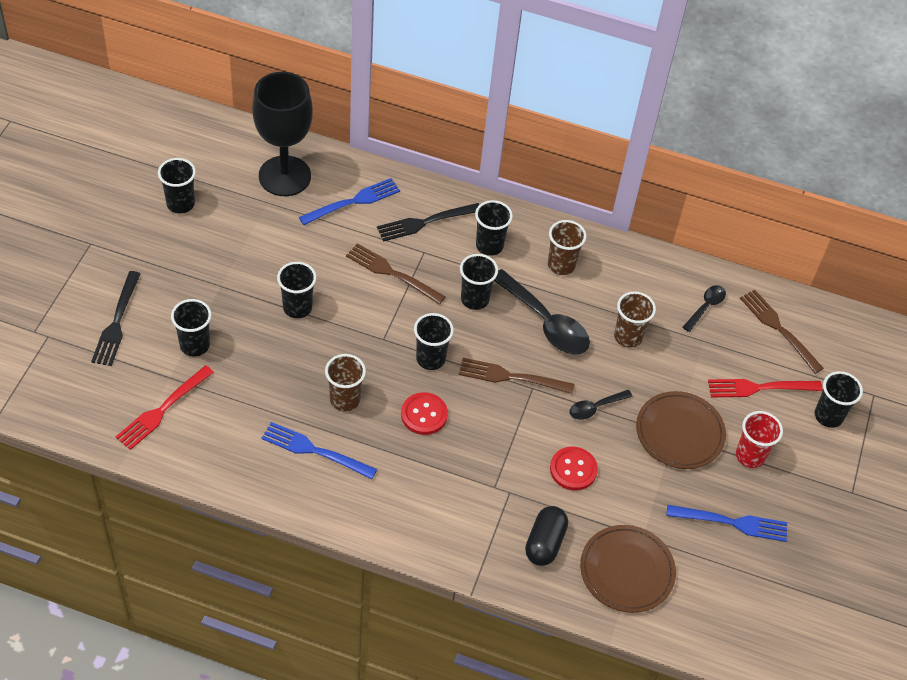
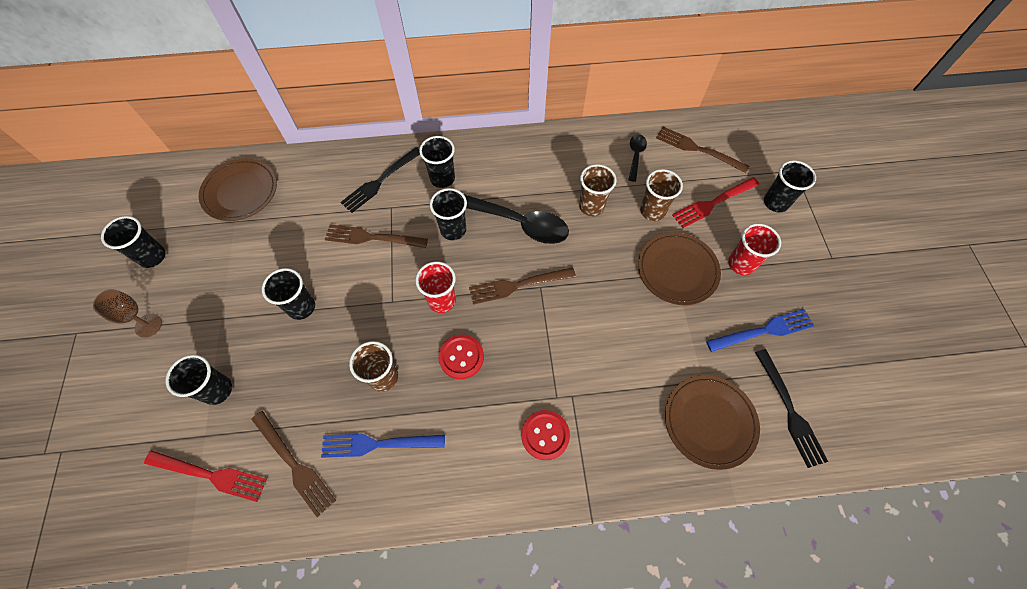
camera: 20 degrees left, 10 degrees up
black fork [91,271,141,366] -> black fork moved to [755,349,828,468]
red fork [115,365,214,450] -> red fork turned 90 degrees counterclockwise [144,450,267,502]
black goblet [252,72,313,196] -> brown plate [199,158,277,221]
blue fork [299,178,400,225] -> none
black cup [414,313,454,370] -> red cup [415,261,456,313]
black capsule [525,506,568,566] -> none
brown cup [548,220,587,275] -> brown cup moved to [640,169,683,221]
red button [550,447,598,491] -> red button moved to [521,410,570,460]
black spoon [570,390,633,420] -> none
none -> brown goblet [93,289,162,338]
none -> brown fork [251,411,336,517]

